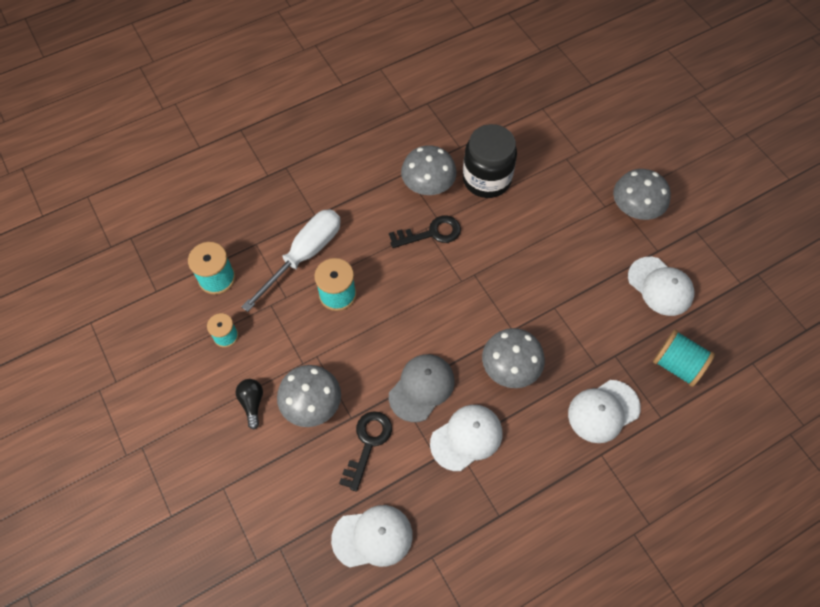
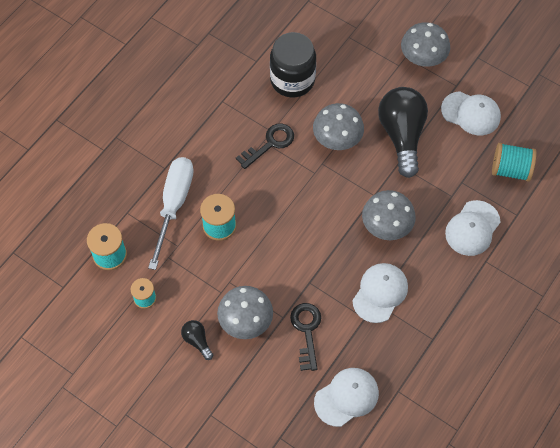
camera: 25 degrees left, 0 degrees up
grey cap [389,354,455,422] -> none
grey mushroom [401,145,457,195] -> grey mushroom moved to [313,103,364,150]
none -> black light bulb [378,87,428,178]

